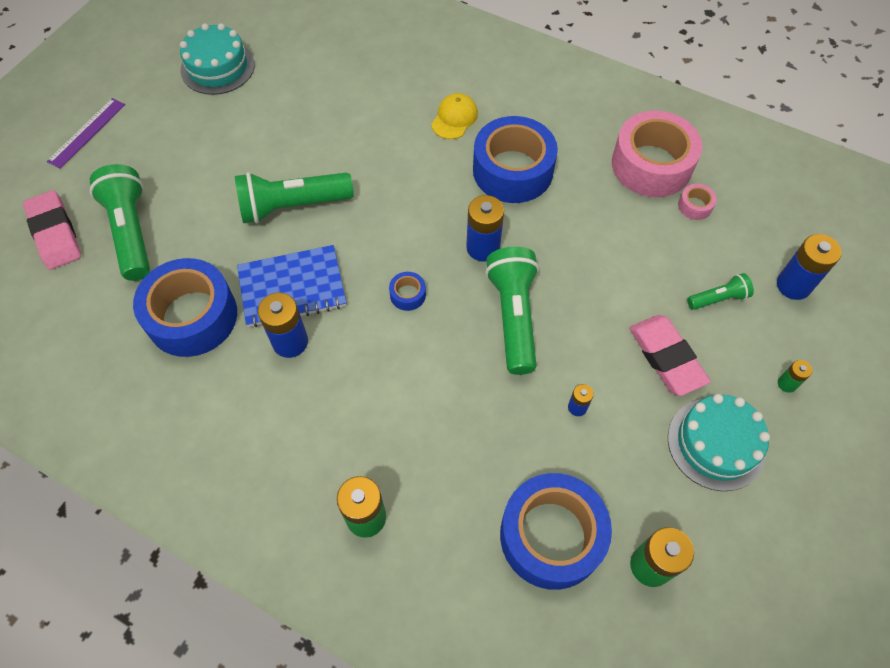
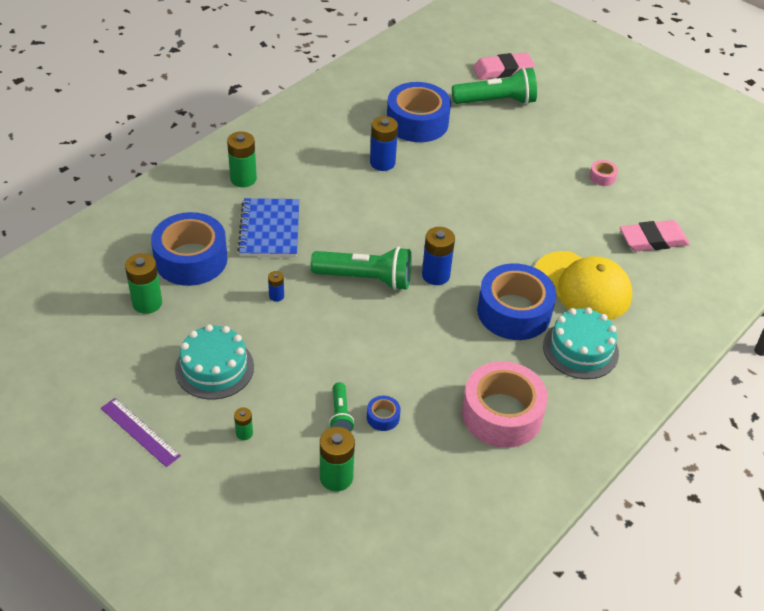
camera: 100 degrees right, 15 degrees down
purple ruler [47,98,125,169] -> purple ruler moved to [101,398,181,467]
turquoise cake [180,23,255,95] -> turquoise cake moved to [543,307,619,379]
green flashlight [235,172,354,223] -> none
blue notebook [237,245,346,327] -> blue notebook moved to [237,198,299,257]
blue tape [389,272,426,311] -> blue tape moved to [367,396,400,431]
yellow cap [431,93,478,139] -> yellow cap [535,251,633,320], size x1.96
pink eraser [629,315,711,396] -> pink eraser moved to [620,220,689,251]
pink tape [678,184,717,220] -> pink tape moved to [589,160,618,186]
blue battery [777,234,841,300] -> green battery [320,427,355,491]

